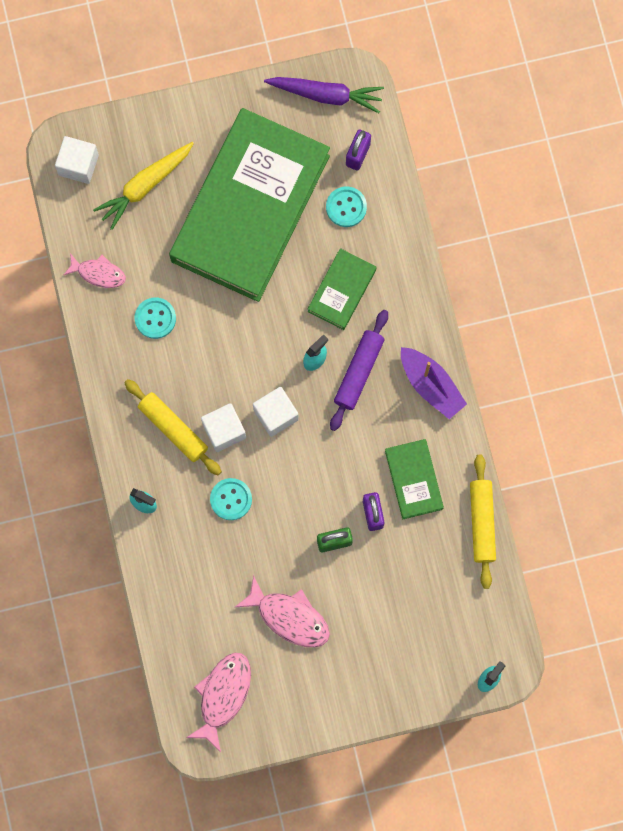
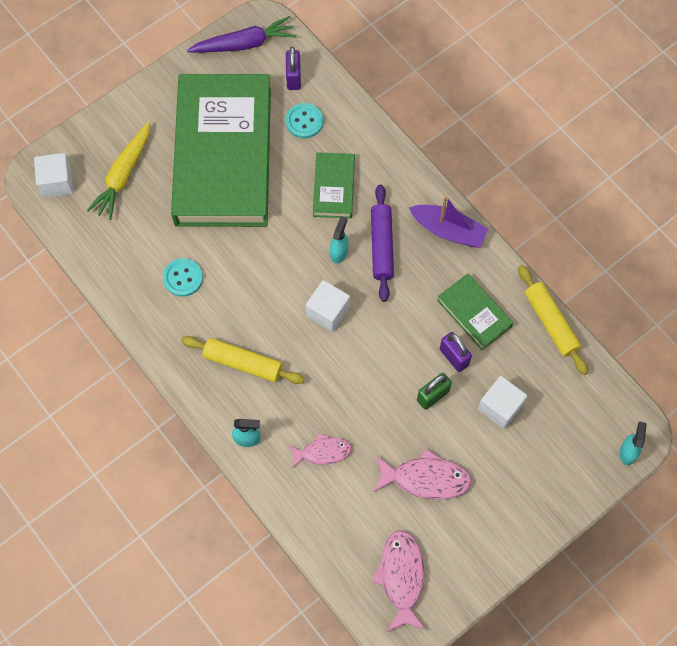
camera: 25 degrees left, 10 degrees down
pink fish [64,253,126,288] -> pink fish moved to [288,433,352,468]
white cube [201,403,246,452] -> white cube moved to [478,376,527,429]
turquoise button [210,478,252,520] -> none

